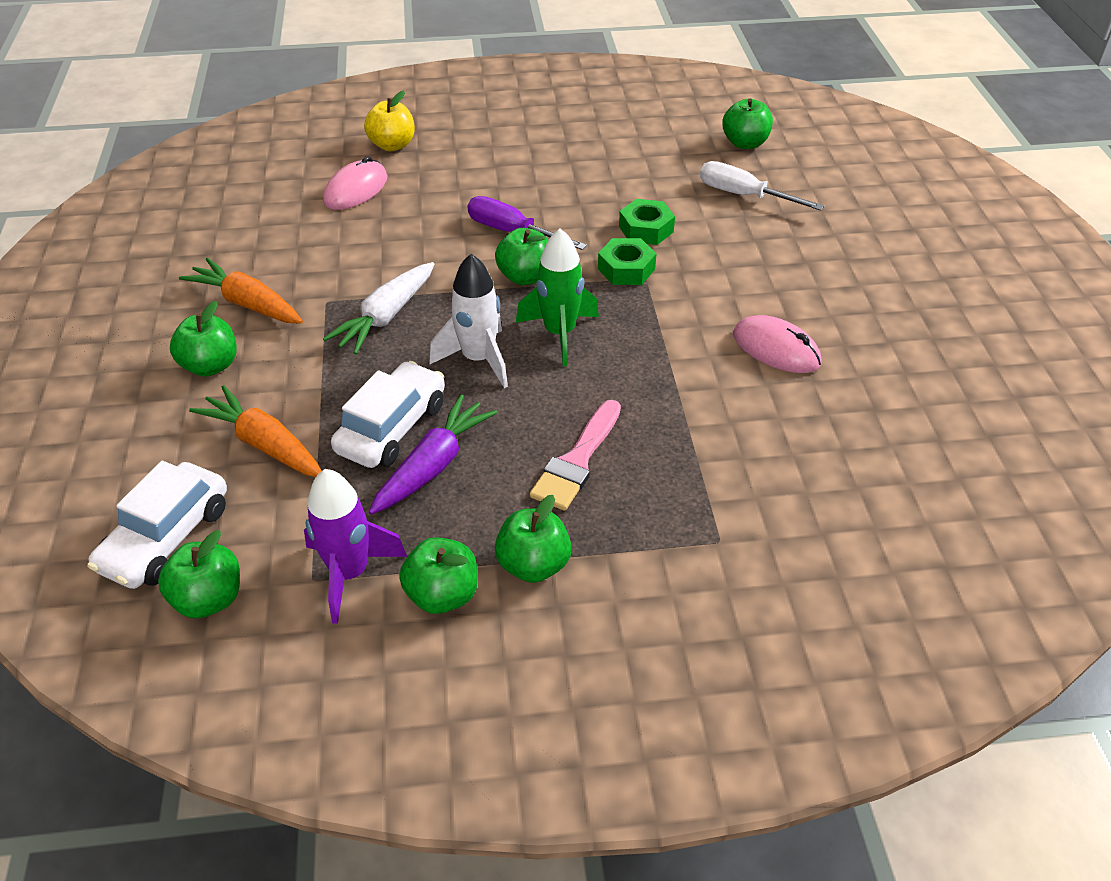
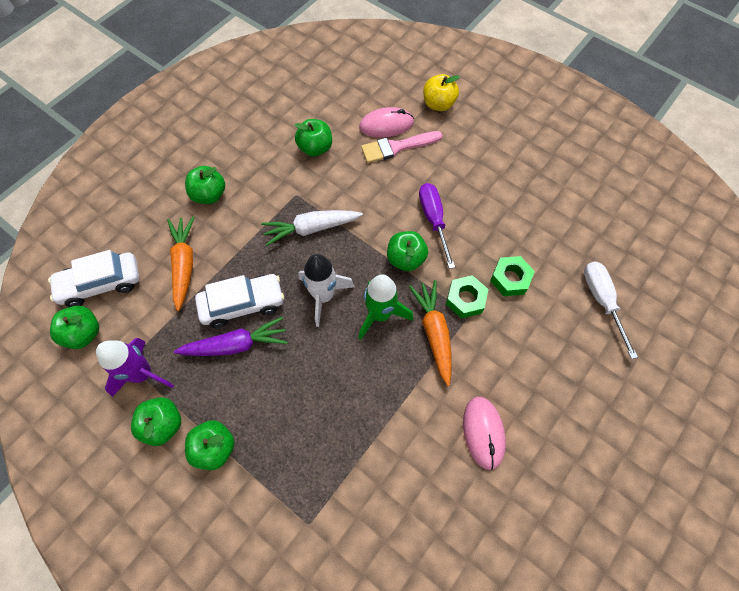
camera: 45 degrees right, 20 degrees up
orange carrot [179,257,303,324] -> orange carrot moved to [409,280,452,386]
pink brush [530,400,621,511] -> pink brush moved to [361,131,442,163]
green apple [722,98,773,149] -> green apple moved to [295,119,332,157]

